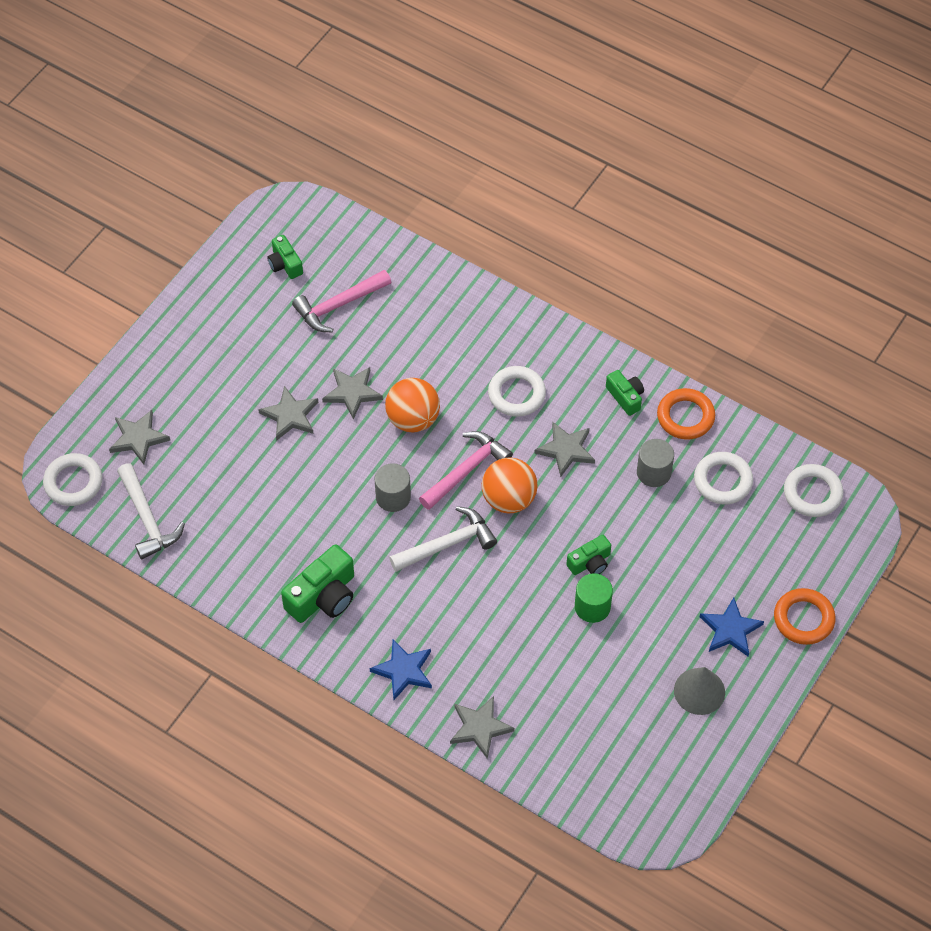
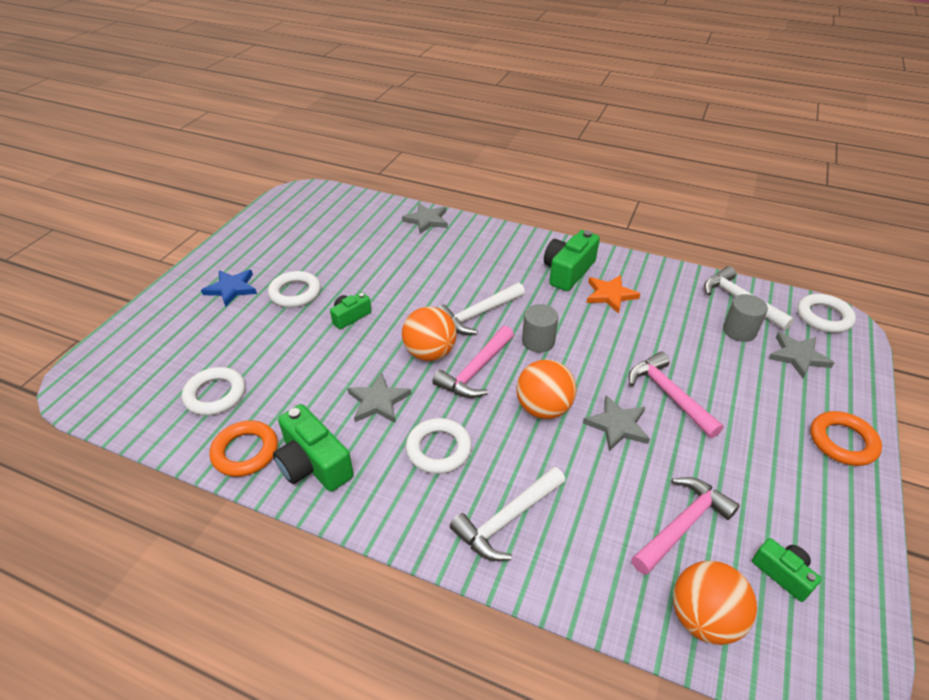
camera: 170 degrees right, 15 degrees down
grey star [258,386,318,441] -> pink hammer [629,352,724,438]
blue star [370,639,432,700] -> none
green cylinder [575,573,613,623] -> none
green camera [606,370,644,416] -> green camera [273,404,354,492], size x1.71
grey cylinder [637,439,674,487] -> grey cylinder moved to [723,294,768,342]
grey cone [674,667,725,715] -> none
orange ring [774,588,836,645] -> orange ring moved to [810,411,882,466]
white ring [784,464,843,517] -> white ring moved to [268,271,321,308]
none -> white hammer [450,467,565,561]
none -> orange star [587,275,640,314]
none -> orange ball [673,561,757,645]

